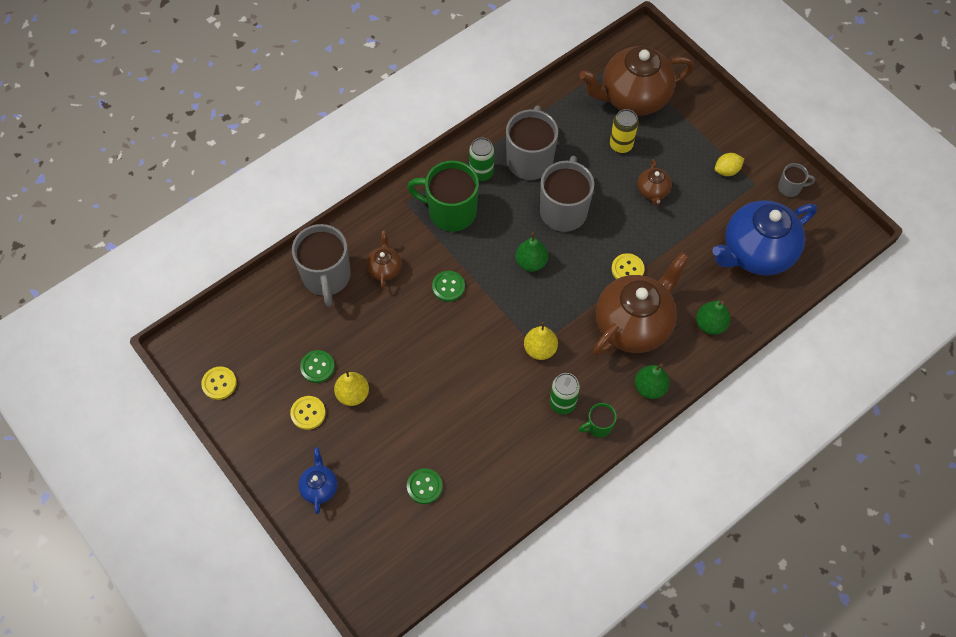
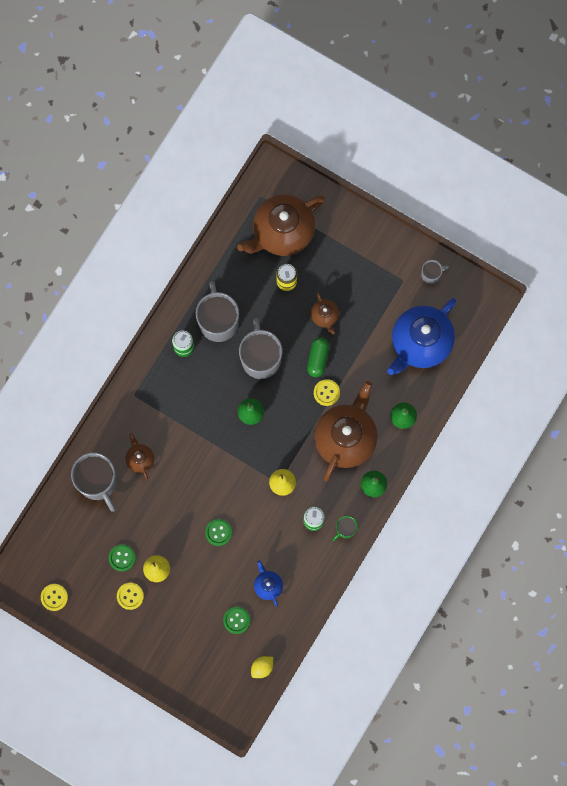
camera: 20 degrees left, 15 degrees up
blue teapot [298,447,338,514] -> blue teapot moved to [254,561,283,607]
green mug [407,160,479,232] -> none
green button [432,271,465,302] -> green button moved to [205,519,232,546]
yellow lemon [715,153,744,176] -> yellow lemon moved to [251,656,273,678]
none -> green capsule [307,337,329,377]

